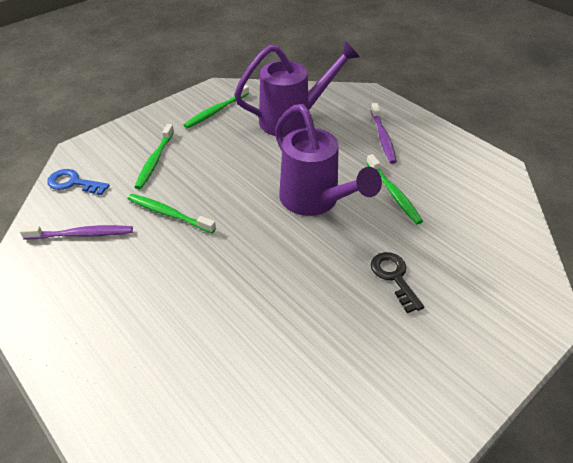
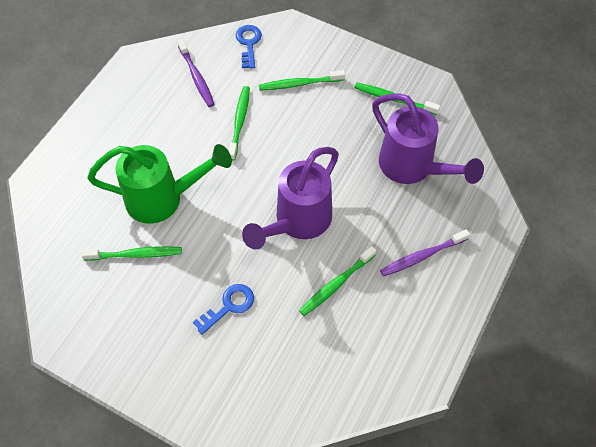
camera: 70 degrees right, 15 degrees up
black key [371,252,424,313] -> blue key [193,284,254,335]
none -> green toothbrush [81,246,182,261]
none -> green watering can [87,144,232,224]

